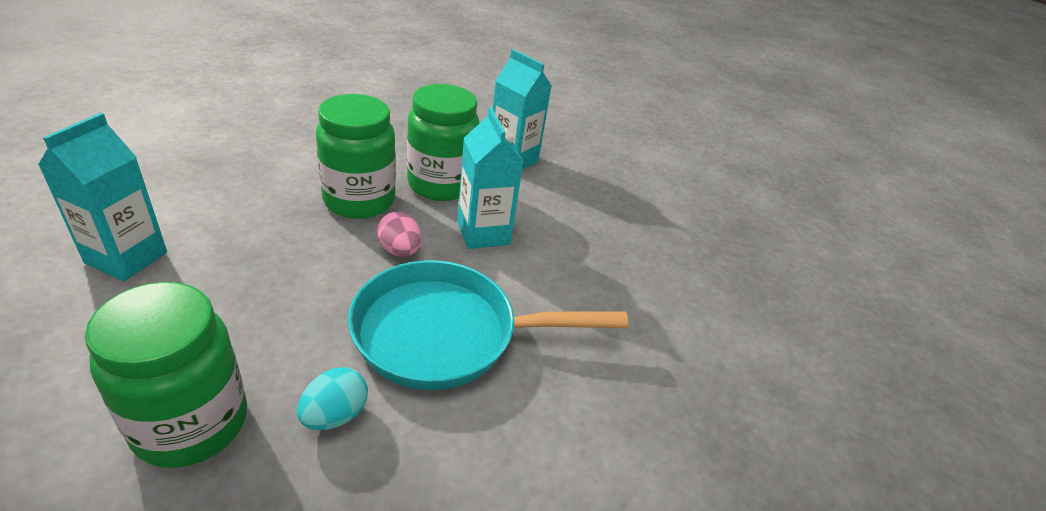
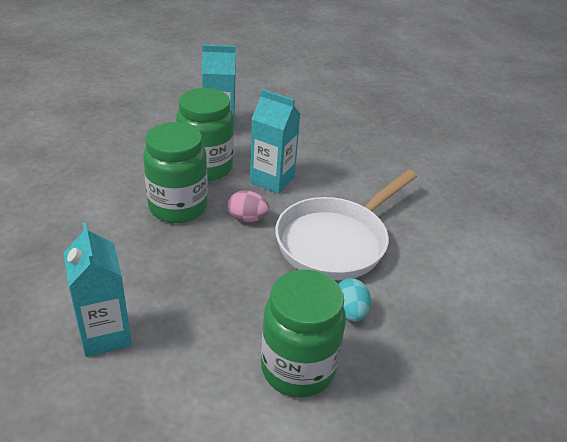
camera: 40 degrees left, 0 degrees up
turquoise pan [348,260,629,390] -> white pan [275,170,417,280]

